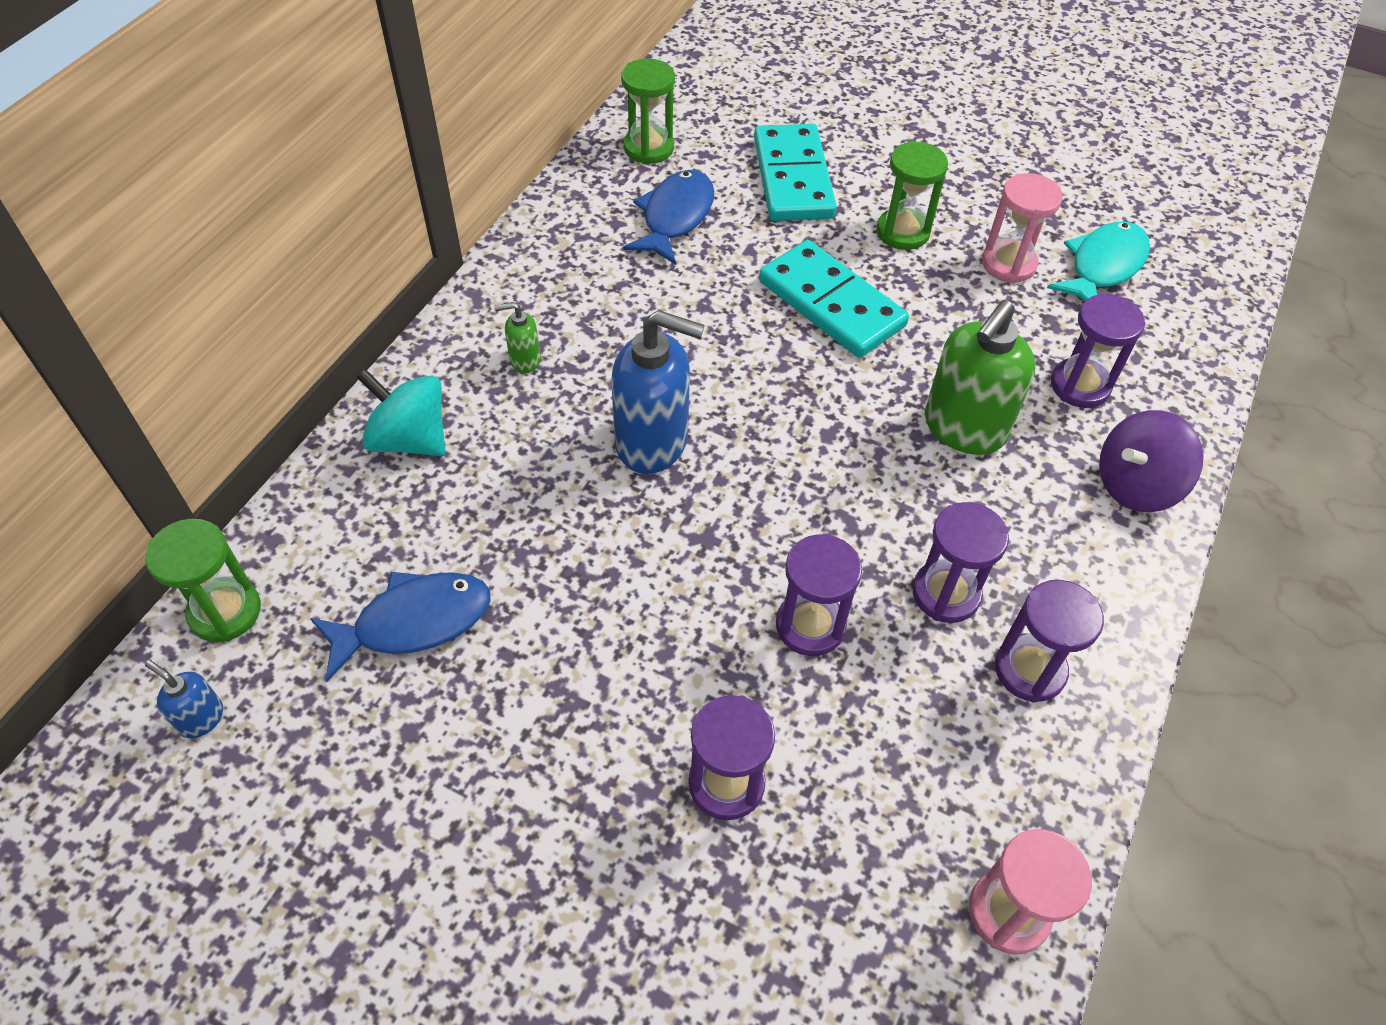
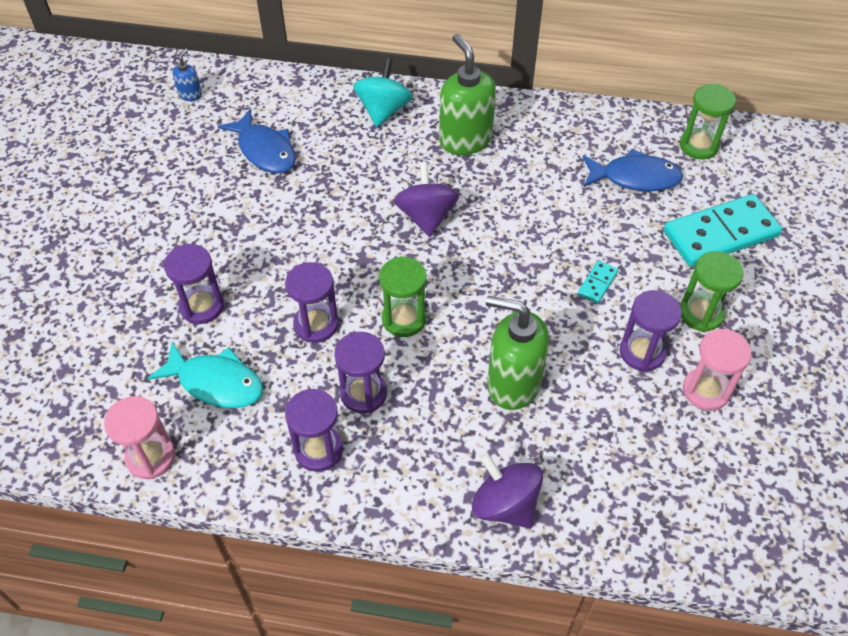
camera: 75 degrees right, 0 degrees up
green hourglass [145,519,261,642] -> green hourglass moved to [379,256,427,337]
green soap dispenser [495,302,541,373] -> green soap dispenser [439,34,496,155], size x2.18
blue soap dispenser [611,310,705,474] -> purple spinning top [394,162,459,237]
turquoise domino [759,240,909,358] -> turquoise domino [578,260,618,303], size x0.42
turquoise fish [1047,222,1150,302] -> turquoise fish moved to [147,342,263,408]
purple hourglass [1051,293,1146,408] -> purple hourglass moved to [620,290,682,372]

